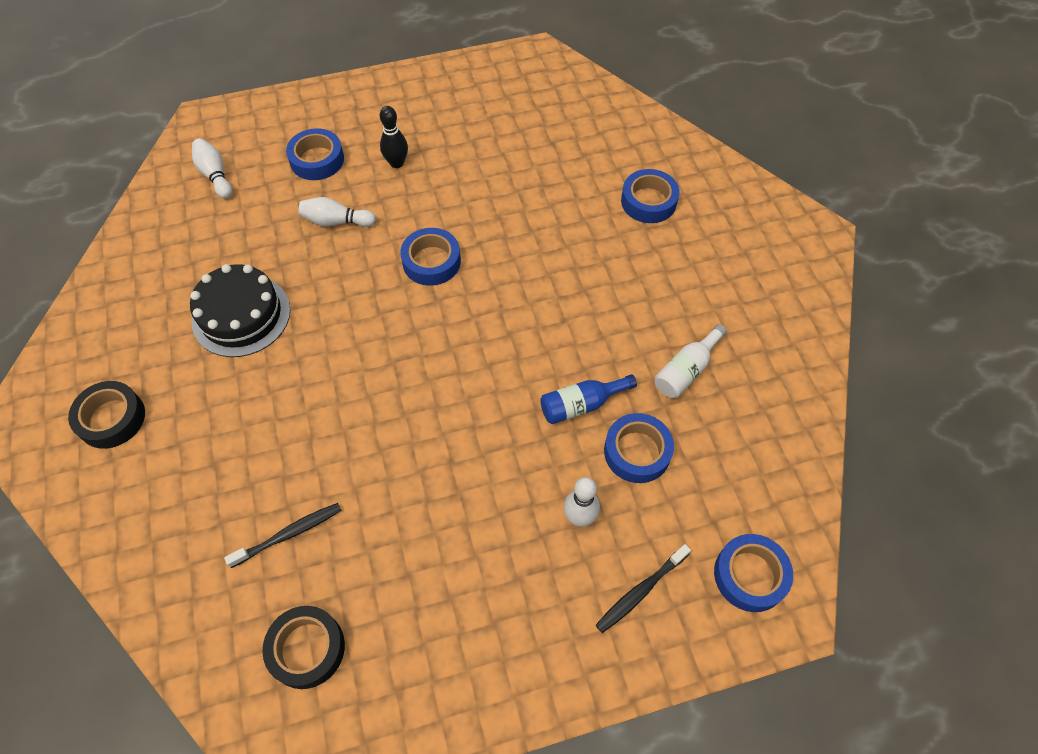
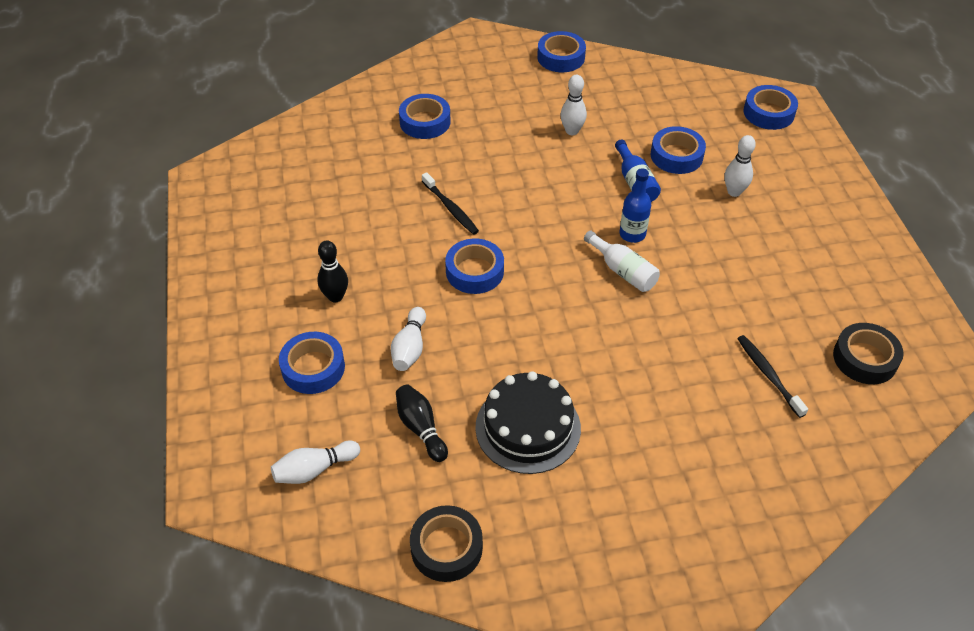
camera: 85 degrees left, 10 degrees down
black tape [68,381,145,449] -> black tape moved to [410,505,483,582]
black toothbrush [596,544,691,633] -> black toothbrush moved to [422,172,479,235]
white bottle [655,324,727,398] -> white bottle moved to [584,230,660,292]
none -> black bowling pin [396,385,448,462]
none -> blue tape [537,31,586,72]
none -> white bowling pin [560,75,587,135]
none -> blue bottle [620,168,651,243]

